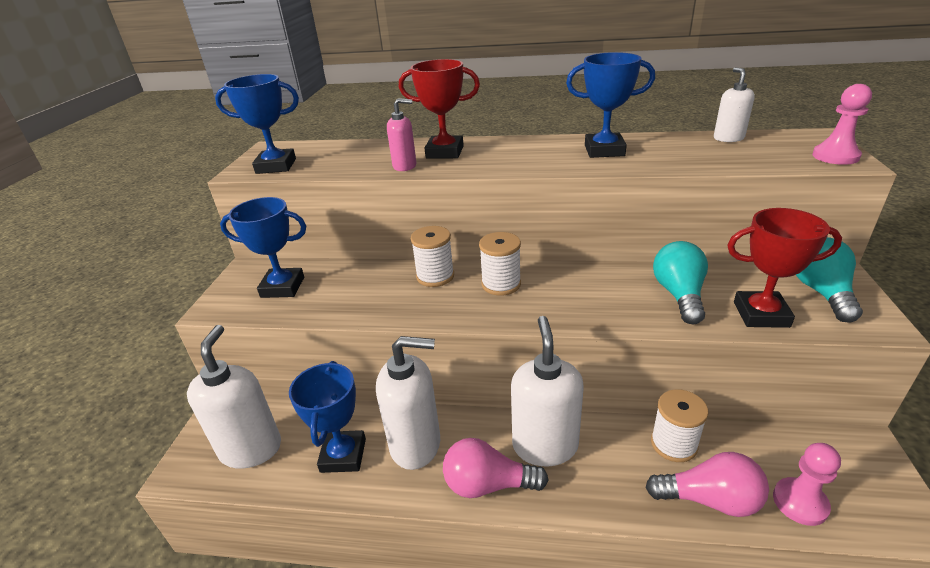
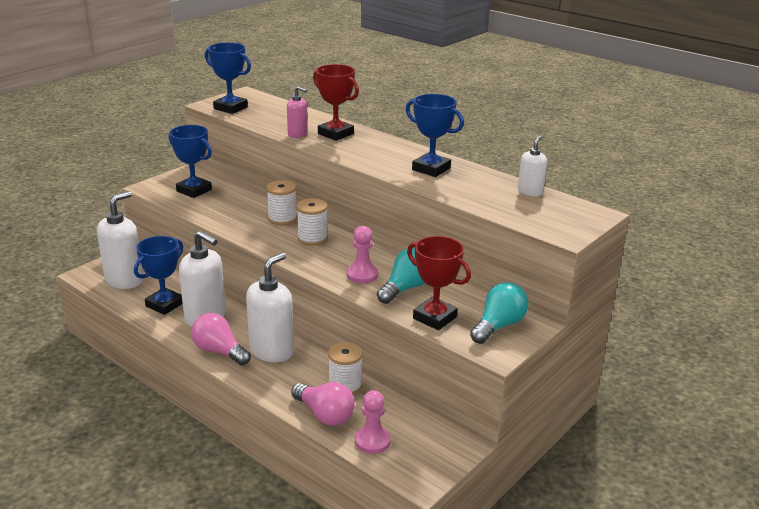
camera: 30 degrees right, 5 degrees down
pink pawn [812,84,872,165] -> pink pawn moved to [347,226,378,284]

